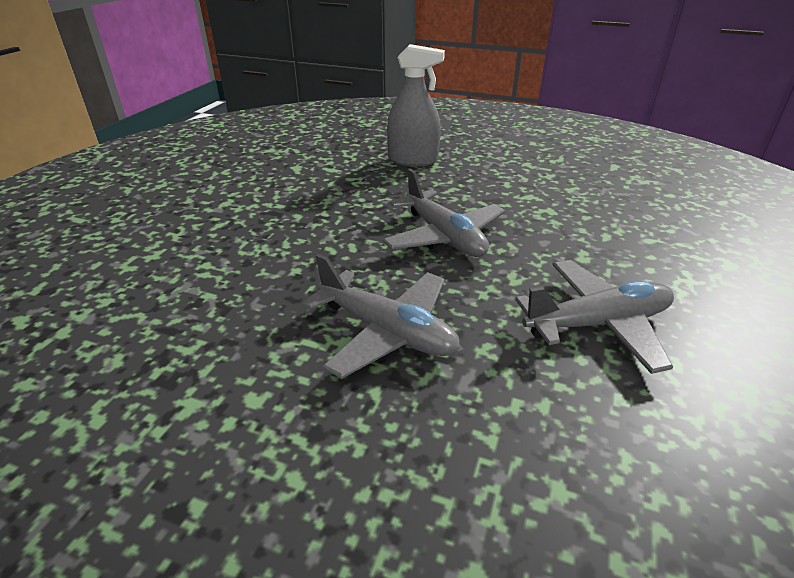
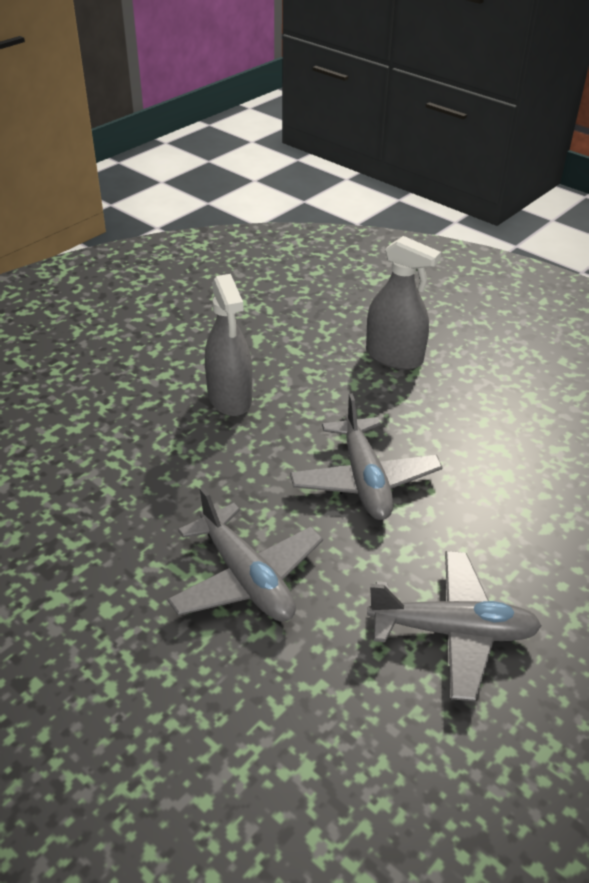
camera: 20 degrees right, 5 degrees up
none -> grey spray bottle [205,274,252,416]

